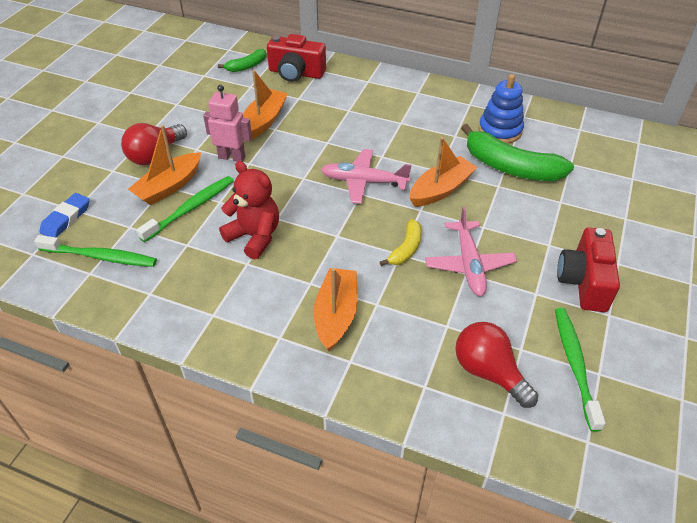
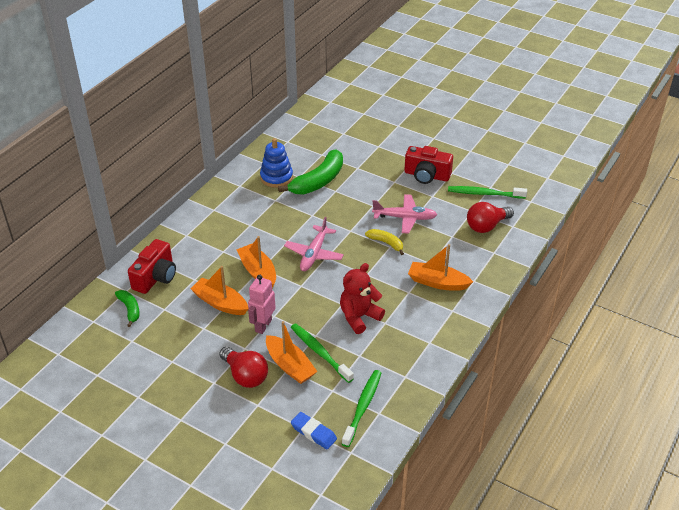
camera: 80 degrees left, 5 degrees down
orange boat [410,137,477,207] -> orange boat moved to [236,236,276,288]

